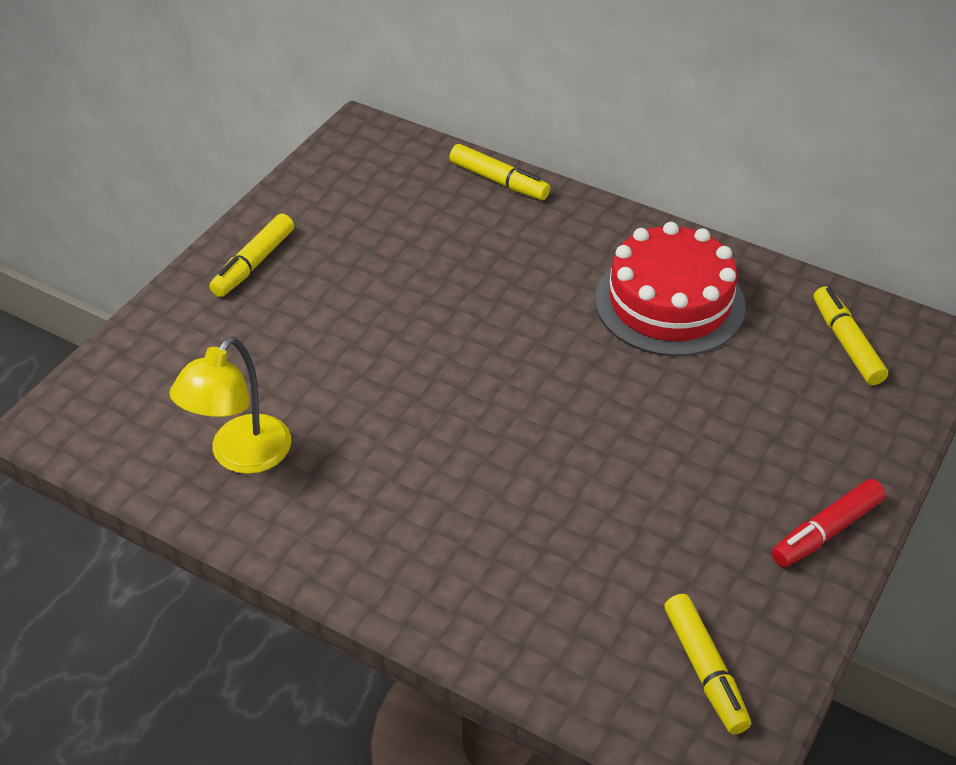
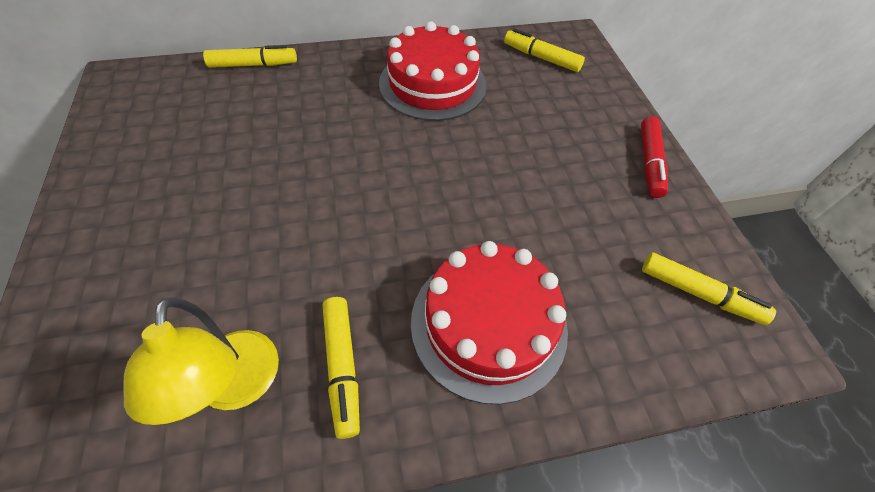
camera: 45 degrees left, 10 degrees up
yellow marker [209,214,294,297] -> yellow marker moved to [323,297,360,439]
none -> red cake [411,241,568,405]

